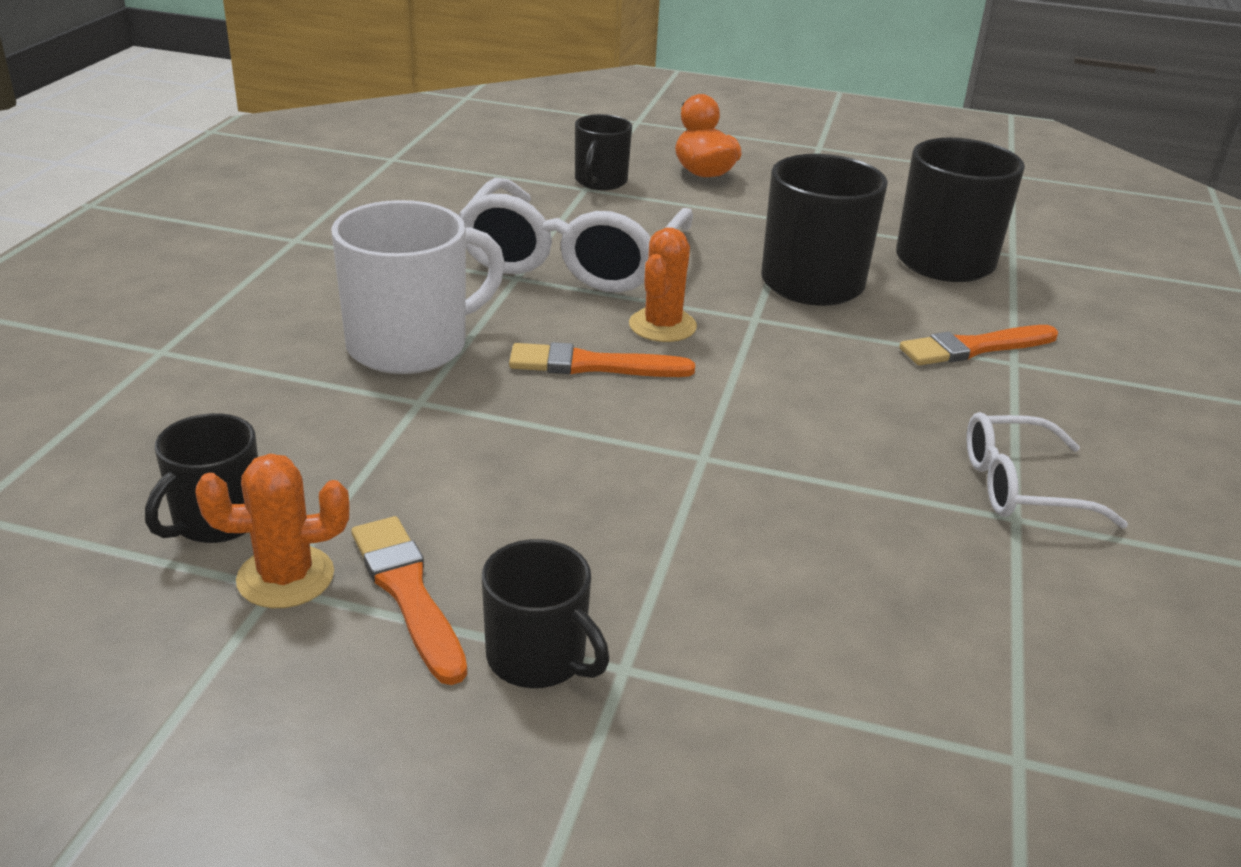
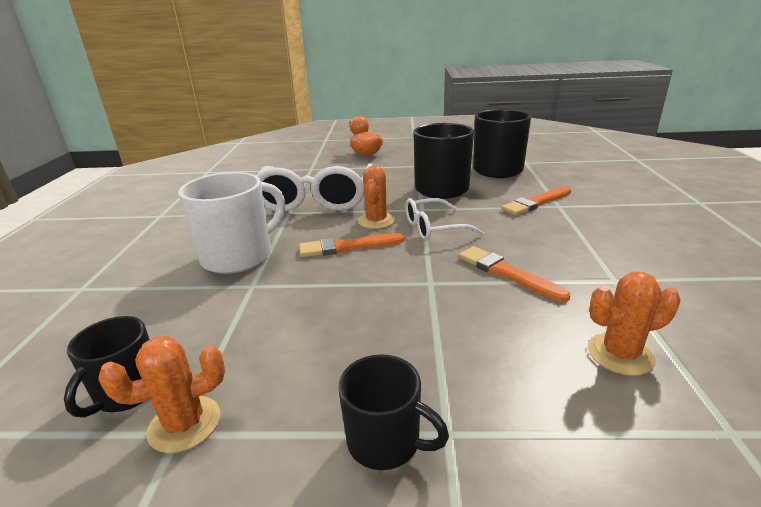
camera: 10 degrees left, 5 degrees down
orange brush [351,516,467,685] -> orange brush moved to [459,246,571,302]
black mug [575,114,632,190] -> none
white glasses [966,412,1128,529] -> white glasses moved to [405,198,484,241]
none -> orange cactus [588,272,681,376]

